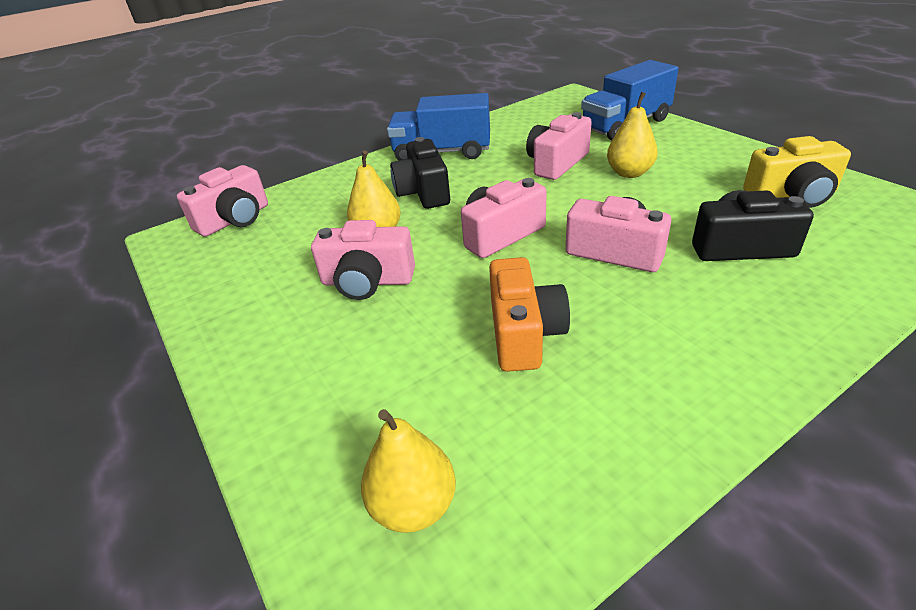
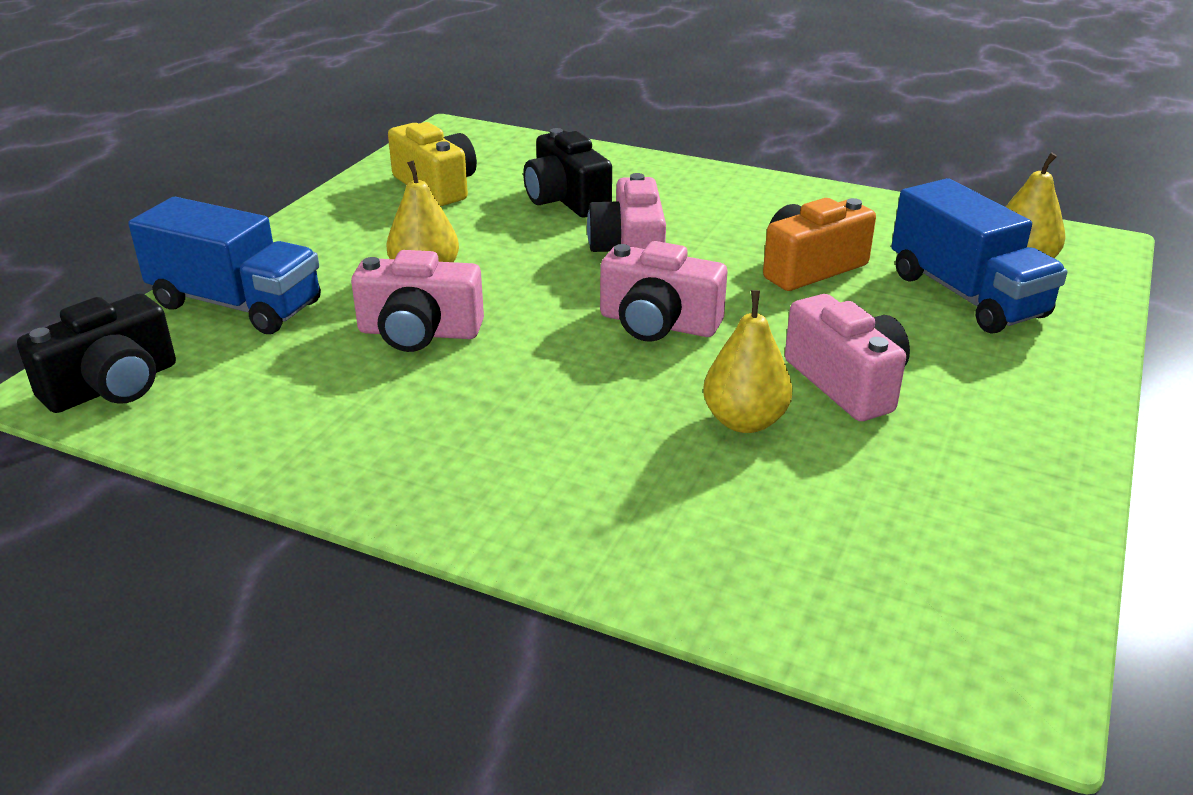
camera: 125 degrees left, 5 degrees down
pink camera [177,165,268,237] -> none
blue truck [387,93,490,161] -> blue truck moved to [891,178,1068,334]
black camera [390,137,450,209] -> black camera moved to [17,293,176,413]

